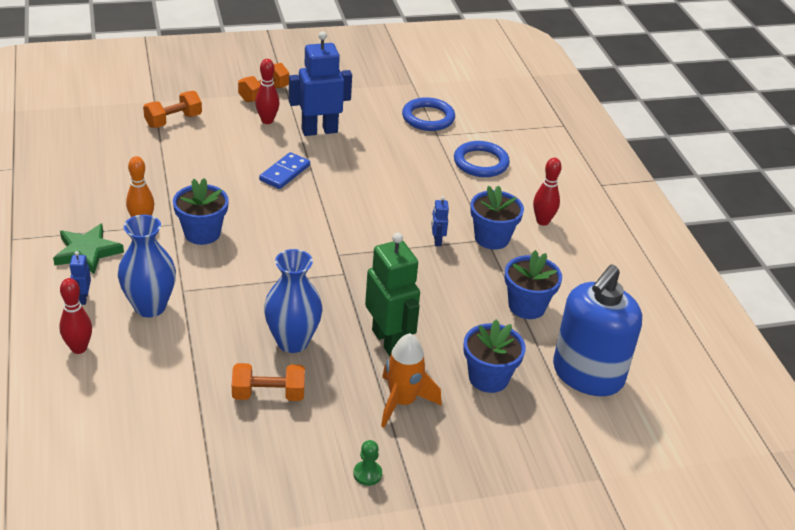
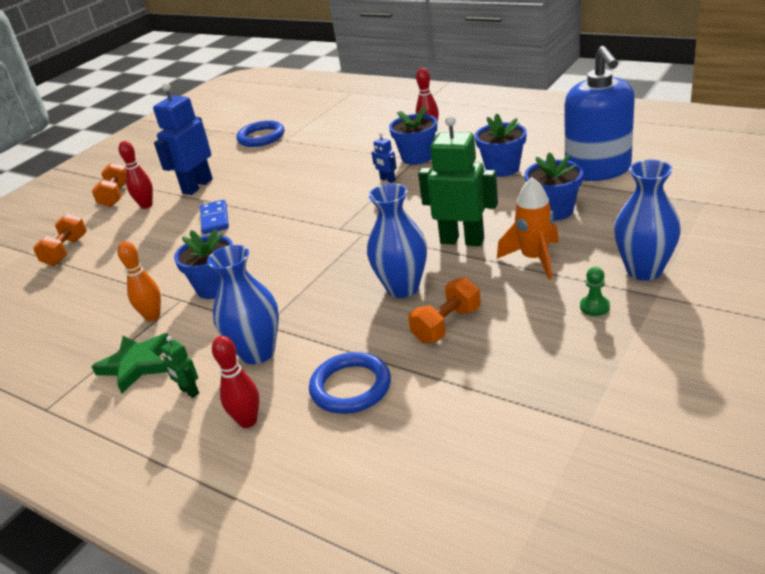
camera: 35 degrees left, 5 degrees down
blue robot [69,251,91,305] -> green robot [161,336,199,398]
blue ring [454,141,510,177] -> blue ring moved to [309,352,391,414]
none -> blue vase [614,160,681,281]

